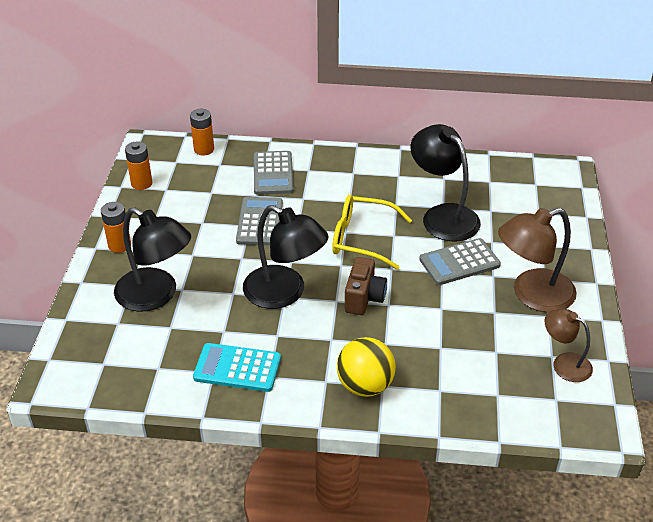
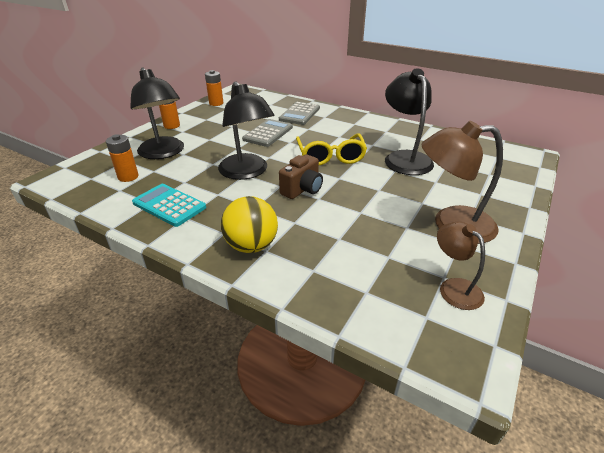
camera: 25 degrees right, 5 degrees down
orange battery [190,109,214,156] -> orange battery moved to [106,134,139,182]
yellow glasses [332,195,412,270] -> yellow glasses turned 135 degrees counterclockwise [296,134,367,165]
grey calculator [419,238,501,285] -> none

